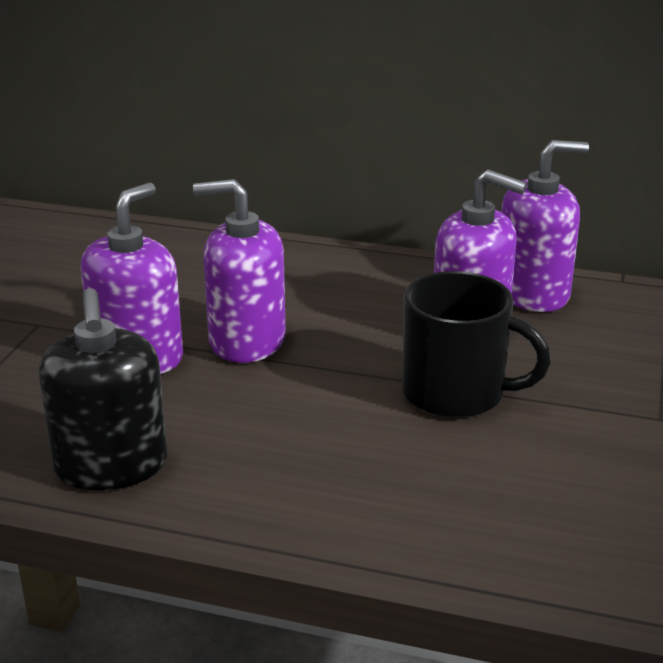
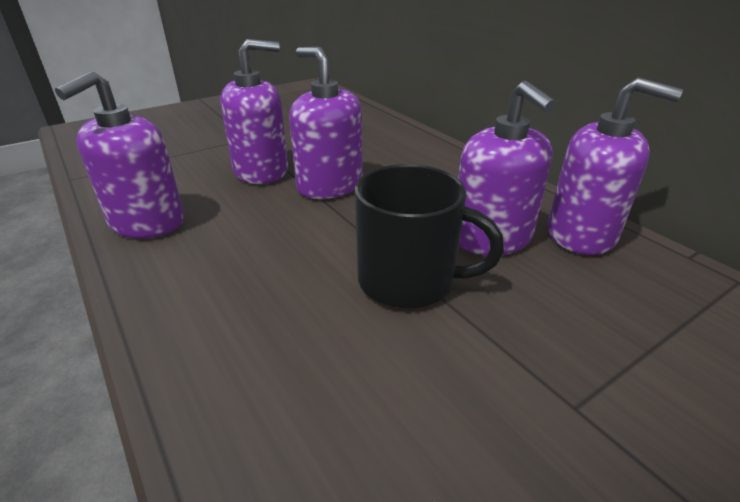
camera: 40 degrees right, 5 degrees up
black soap dispenser [38,288,167,491] -> purple soap dispenser [55,71,184,238]
black mug [402,271,551,418] -> black mug turned 45 degrees counterclockwise [355,164,504,309]

